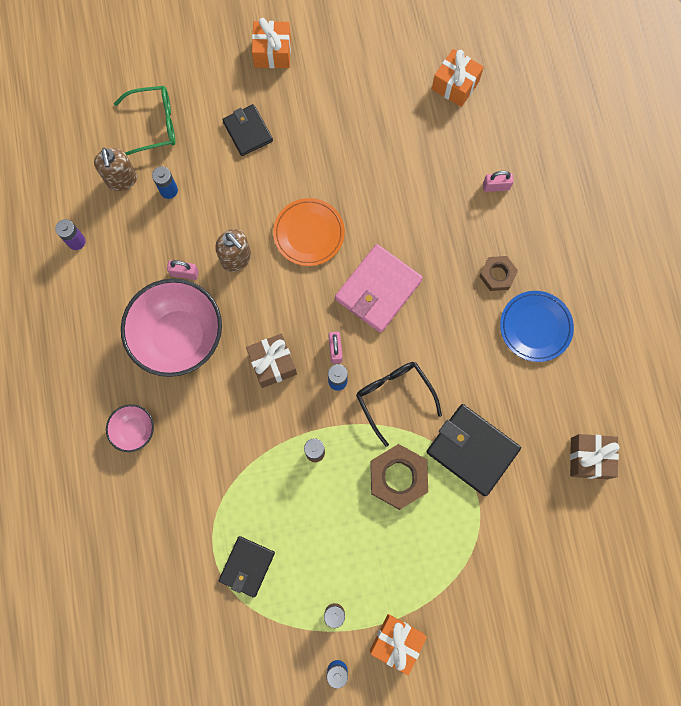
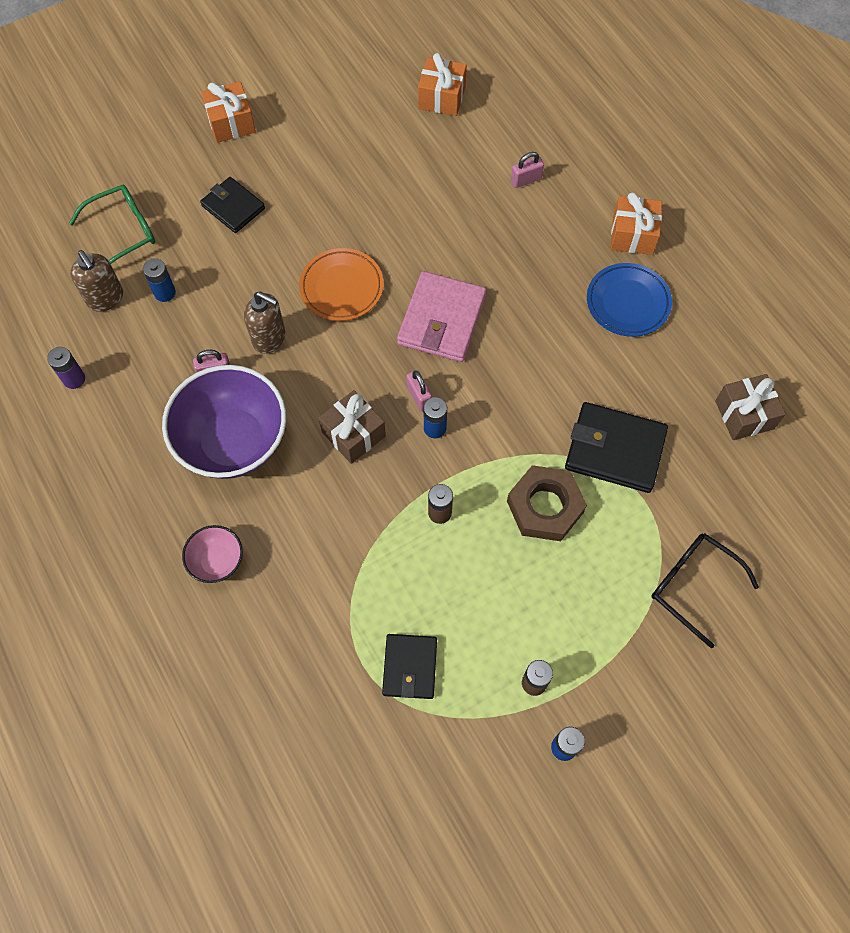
camera: 20 degrees left, 10 degrees down
pink bowl [121,279,222,377] -> purple bowl [162,365,286,479]
black glasses [356,362,442,447] -> black glasses moved to [652,533,759,648]
orange gift [370,614,427,675] -> orange gift moved to [610,192,662,255]
brown nut [479,256,518,291] -> none

